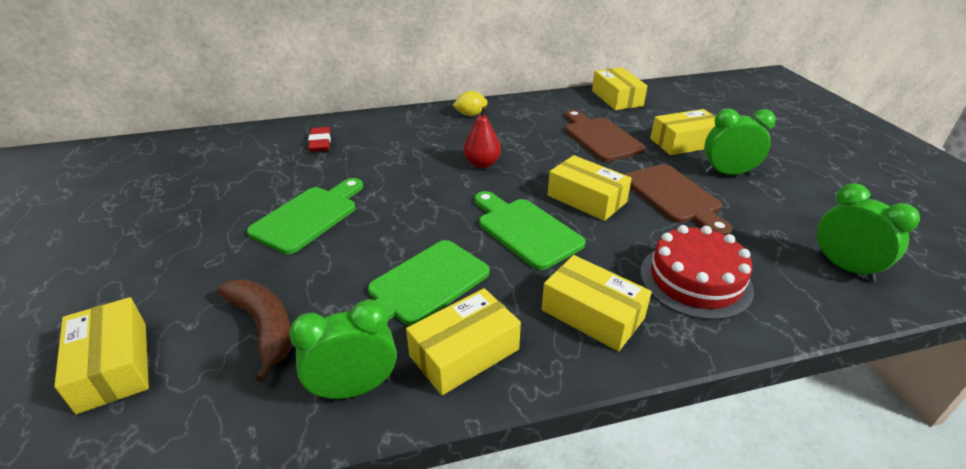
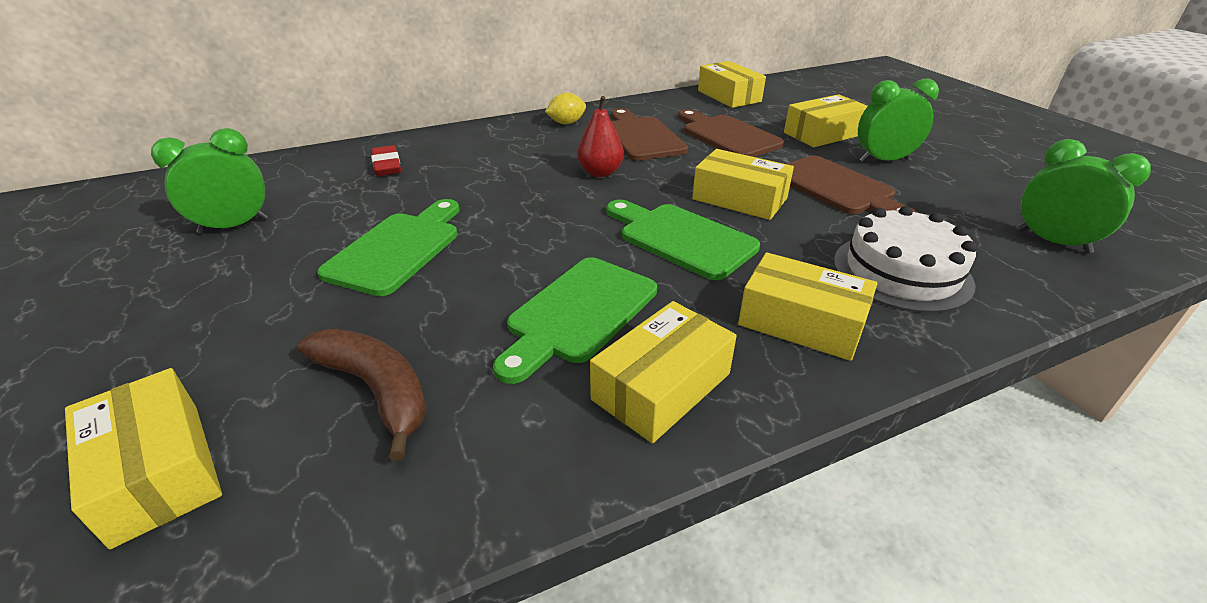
camera: 10 degrees left, 0 degrees up
green clock [289,299,397,400] -> green clock moved to [151,128,268,234]
red cake [640,225,754,320] -> white cake [834,206,977,313]
none -> brown cutting board [611,108,688,161]

